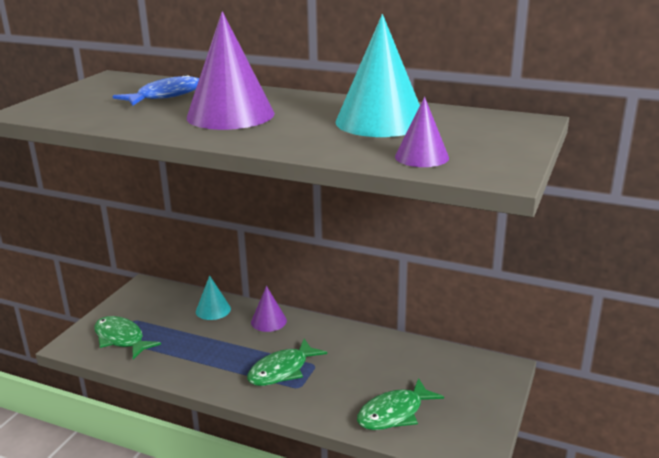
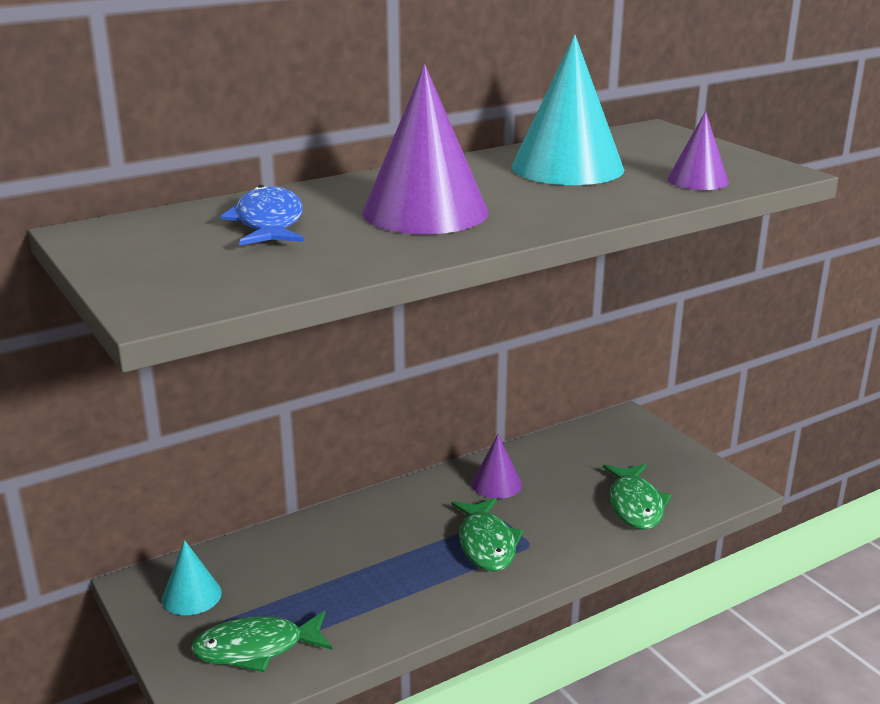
camera: 55 degrees left, 0 degrees up
turquoise cone [196,275,231,320] -> turquoise cone moved to [162,540,222,615]
purple cone [251,286,287,332] -> purple cone moved to [472,434,522,499]

